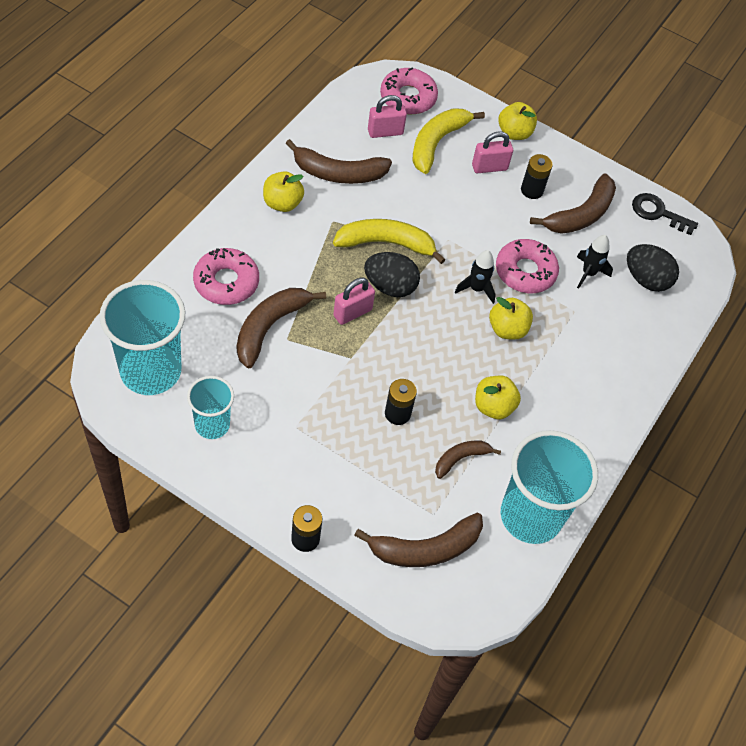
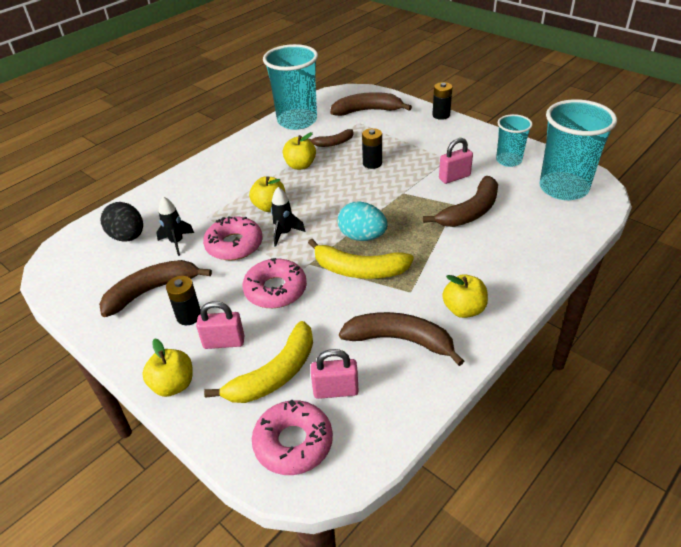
camera: 160 degrees left, 15 degrees down
pink donut [193,248,259,305] -> pink donut moved to [243,258,307,308]
pink padlock [333,278,375,325] -> pink padlock moved to [439,138,473,184]
black egg [364,252,420,297] -> turquoise egg [338,201,388,241]
black key [632,193,698,235] -> none

